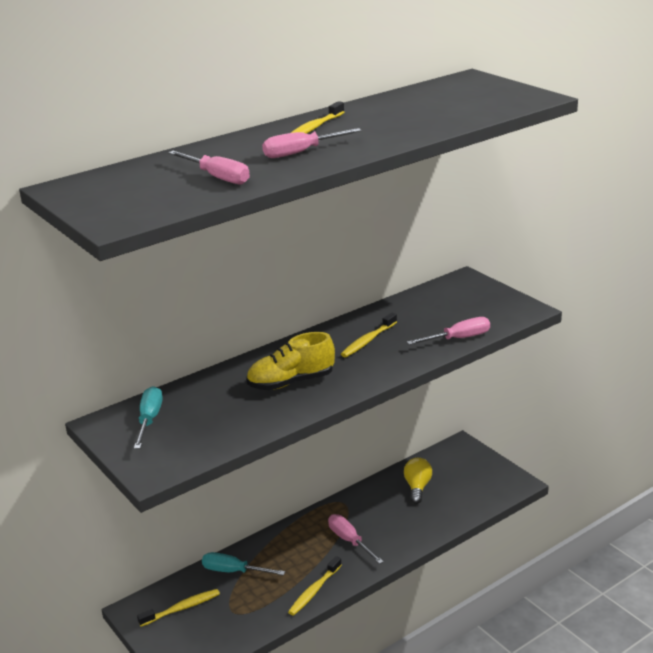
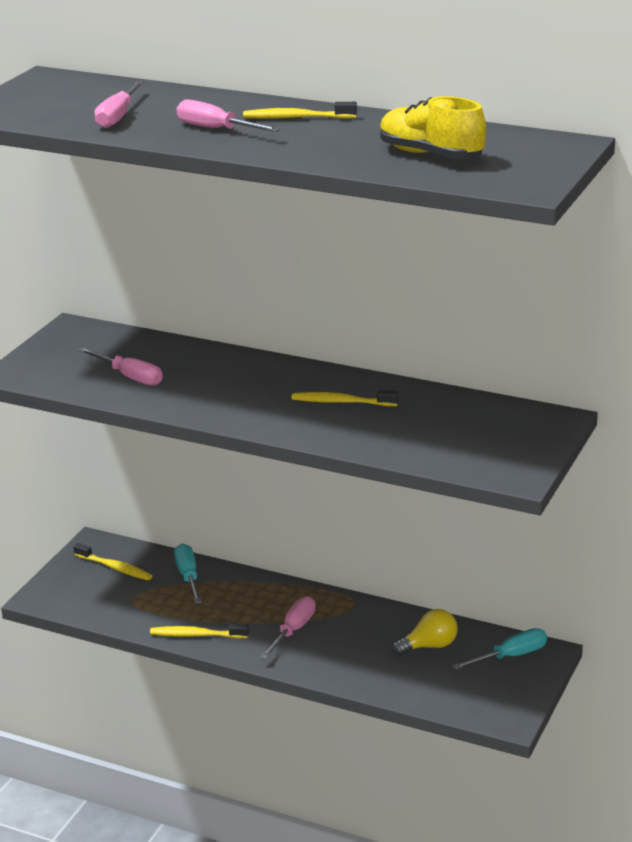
camera: 60 degrees right, 0 degrees up
turquoise screwdriver [134,386,162,449] -> turquoise screwdriver moved to [453,628,547,670]
yellow shoe [246,332,335,390] -> yellow shoe moved to [380,96,486,159]
pink screwdriver [407,317,490,345] -> pink screwdriver moved to [78,347,163,386]

